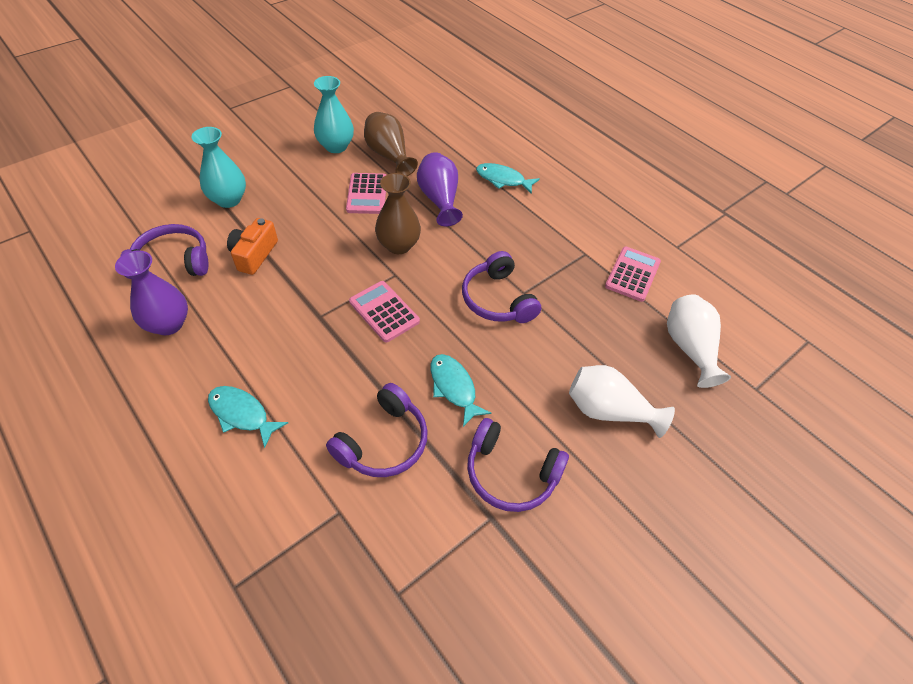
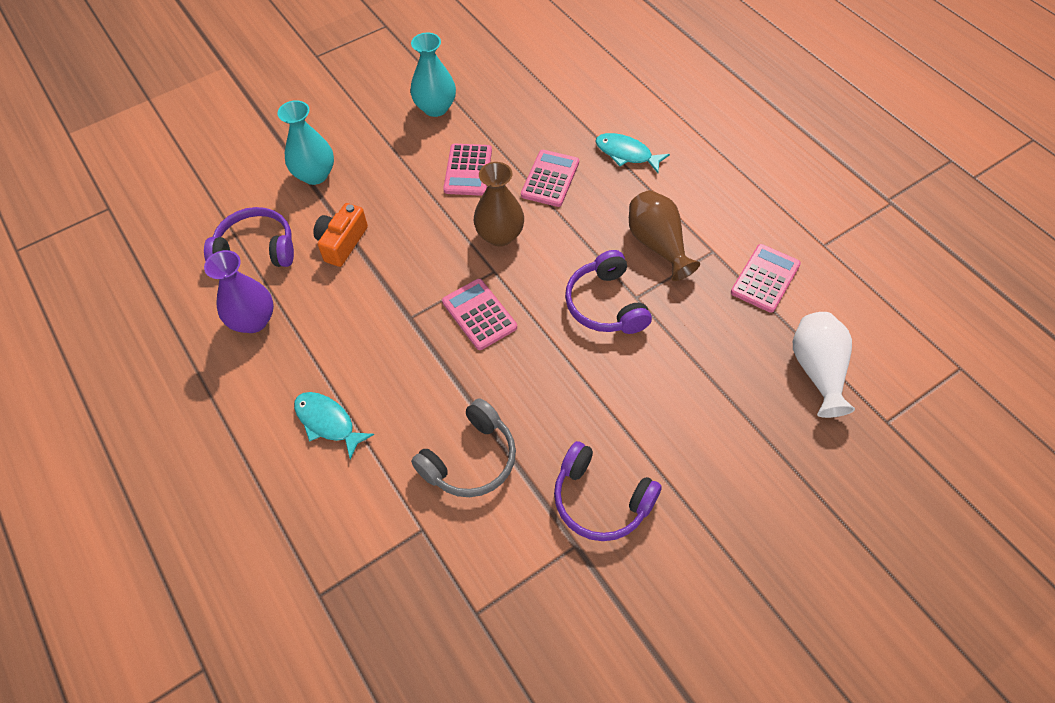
camera: 10 degrees right, 5 degrees up
purple headphones [326,383,428,477] -> grey headphones [411,398,516,497]
brown vase [364,112,418,176] -> brown vase moved to [629,190,700,281]
purple vase [417,152,463,226] -> pink calculator [521,150,579,207]
turquoise fish [431,354,491,427] -> none
white vase [569,365,675,438] -> none

